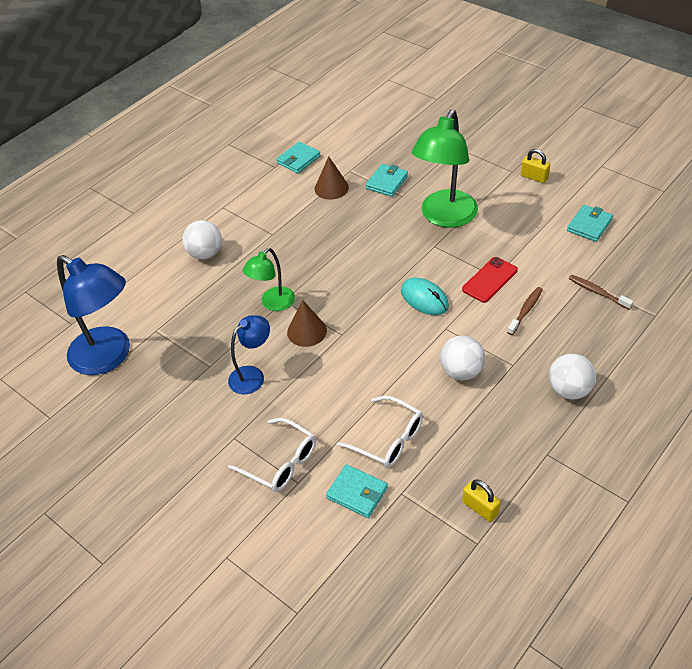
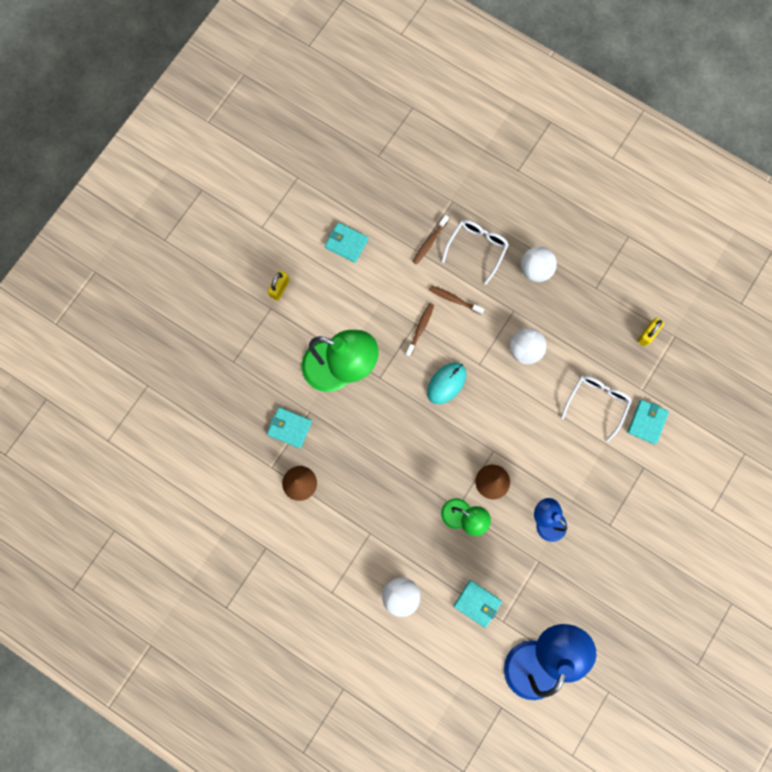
camera: 100 degrees left, 30 degrees up
white glasses [228,418,316,492] -> white glasses moved to [442,220,509,285]
turquoise wallet [276,142,321,174] -> turquoise wallet moved to [454,580,502,628]
red phone [462,257,518,303] -> brown toothbrush [405,303,434,357]

